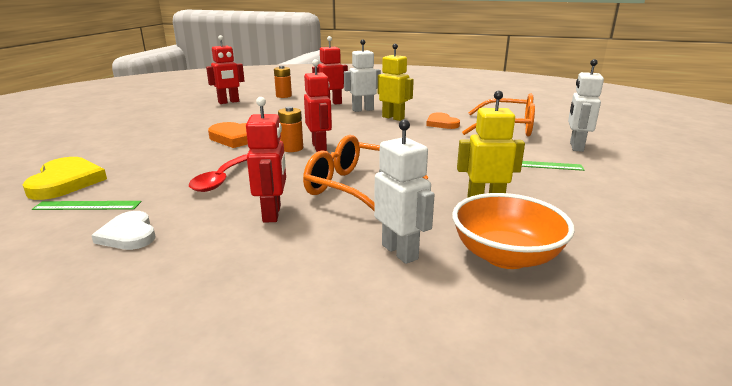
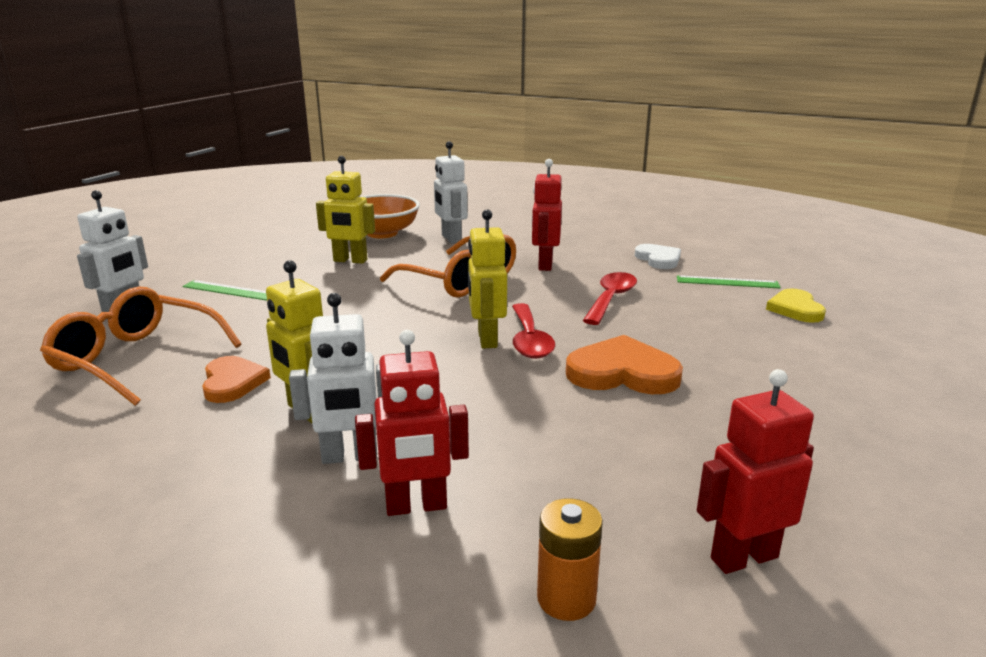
camera: 170 degrees left, 0 degrees up
yellow heart [23,157,107,200] -> yellow heart [766,289,826,323], size x0.66
orange battery [278,106,303,152] -> red spoon [512,303,555,359]
red robot [304,59,332,152] -> yellow robot [468,210,507,349]

